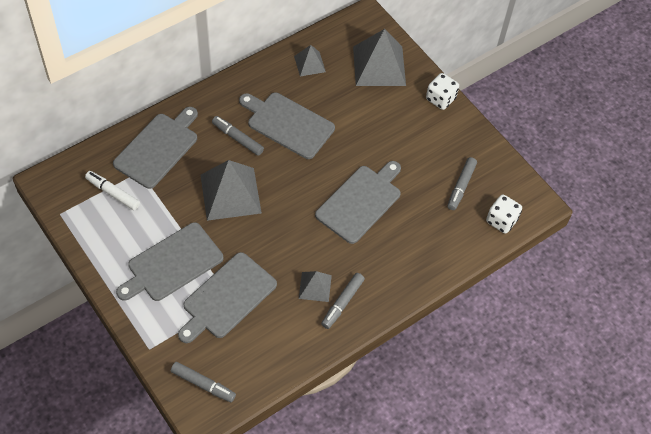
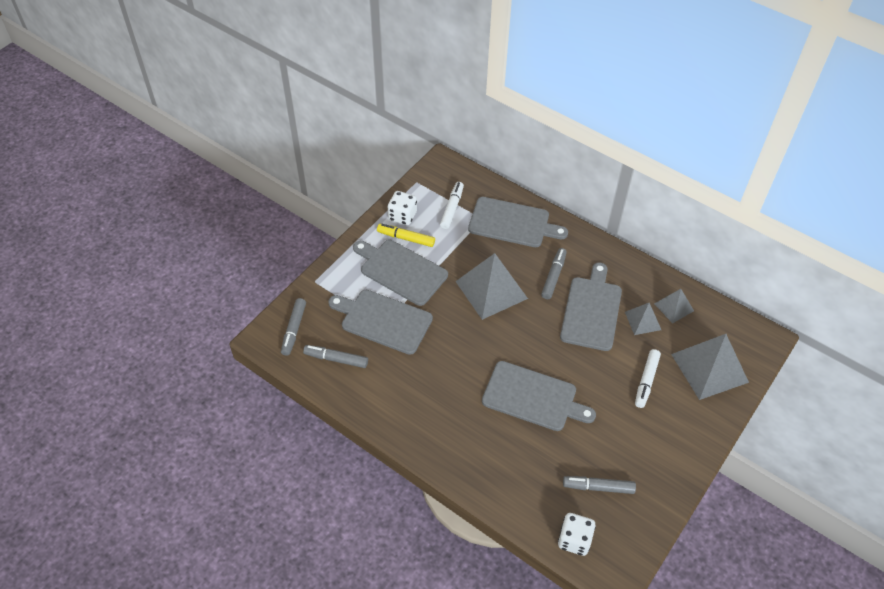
camera: 75 degrees right, 5 degrees down
grey pyramid [299,271,332,302] -> grey pyramid moved to [625,303,661,335]
grey marker [321,273,365,329] -> grey marker moved to [303,345,368,368]
white dice [426,73,459,110] -> white dice moved to [388,191,417,225]
none -> yellow marker [377,224,435,247]
none -> white marker [635,349,661,408]

